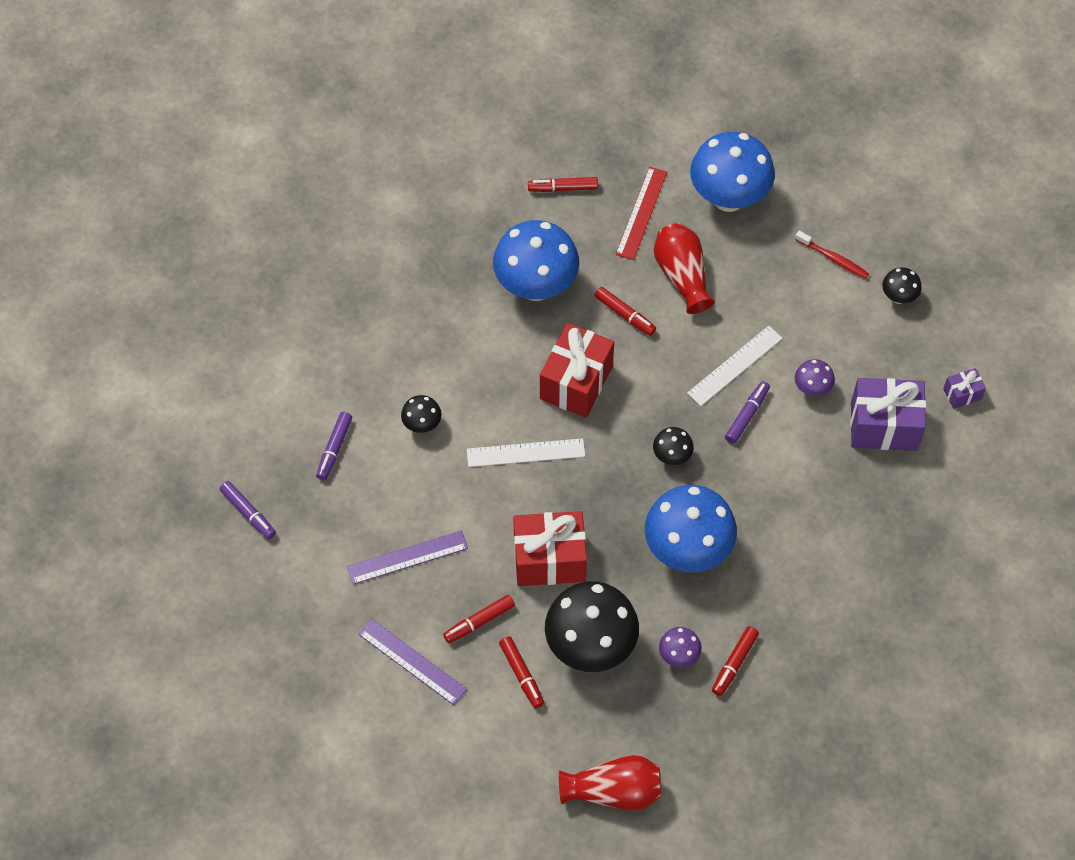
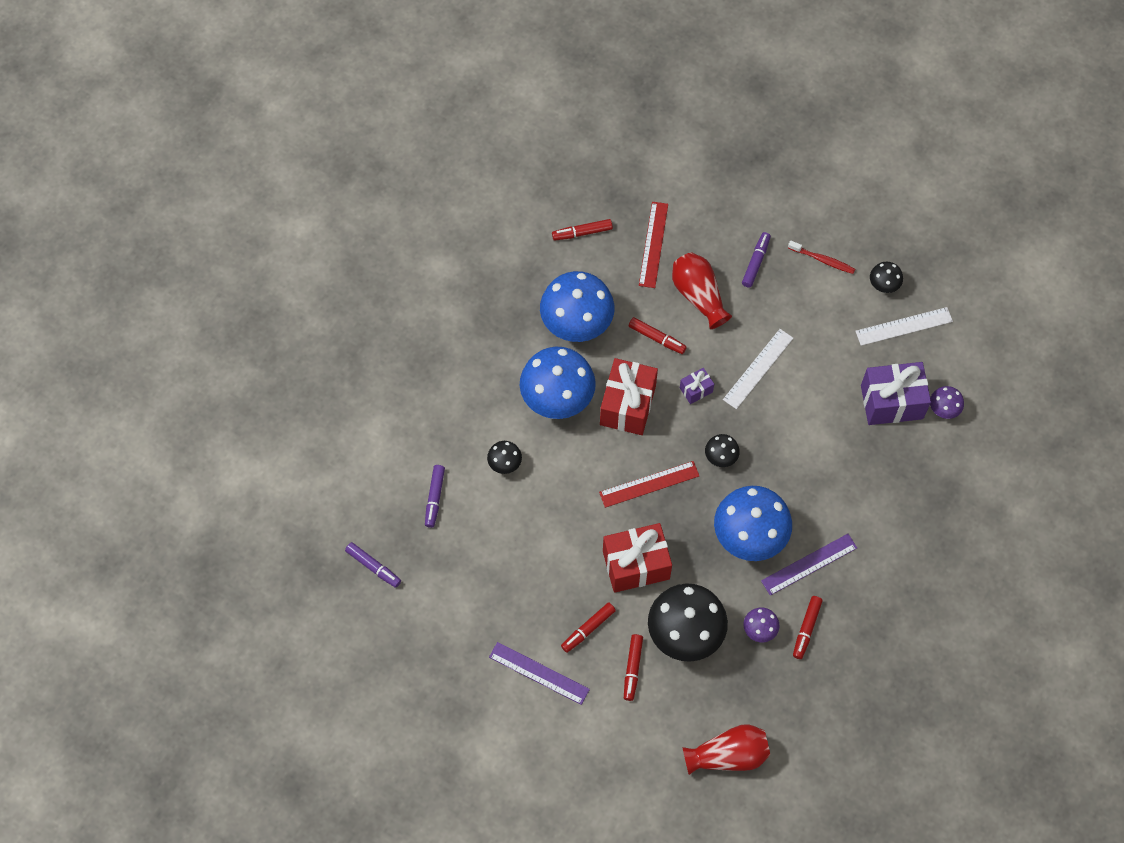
camera: 10 degrees left, 5 degrees up
purple ruler [347,531,468,585] -> purple ruler moved to [761,534,857,596]
white ruler [467,438,585,467] -> white ruler moved to [855,307,953,346]
red marker [499,636,544,709] -> red marker turned 45 degrees clockwise [624,634,643,701]
blue mushroom [690,132,775,212] -> blue mushroom moved to [520,347,596,419]
purple marker [725,381,770,444] -> purple marker moved to [742,232,771,288]
purple mushroom [795,359,835,396] -> purple mushroom moved to [930,386,964,419]
purple gift [943,368,986,409] -> purple gift moved to [680,368,714,404]
none -> red ruler [599,461,699,508]

